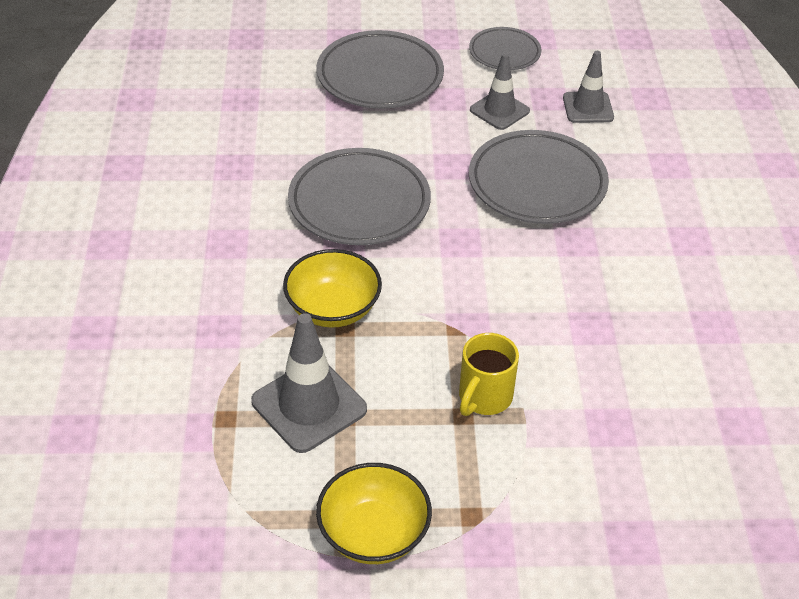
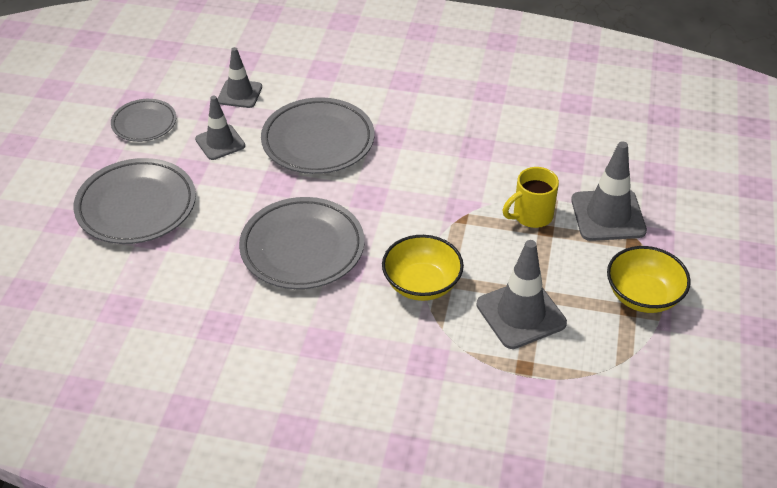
camera: 75 degrees left, 0 degrees up
yellow mug [459,333,519,416] -> yellow mug turned 105 degrees clockwise [503,167,559,228]
none -> grey traffic cone [571,141,647,241]

